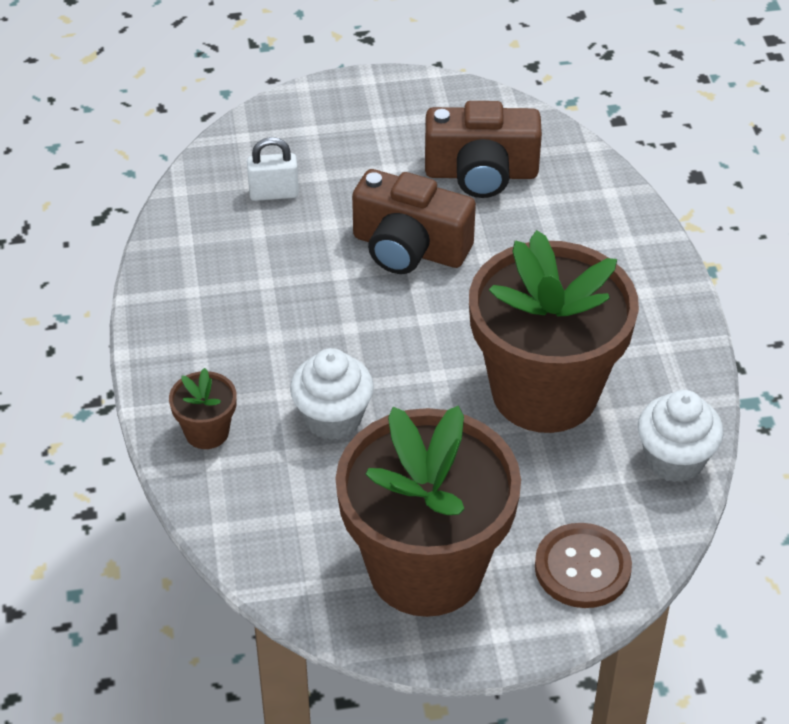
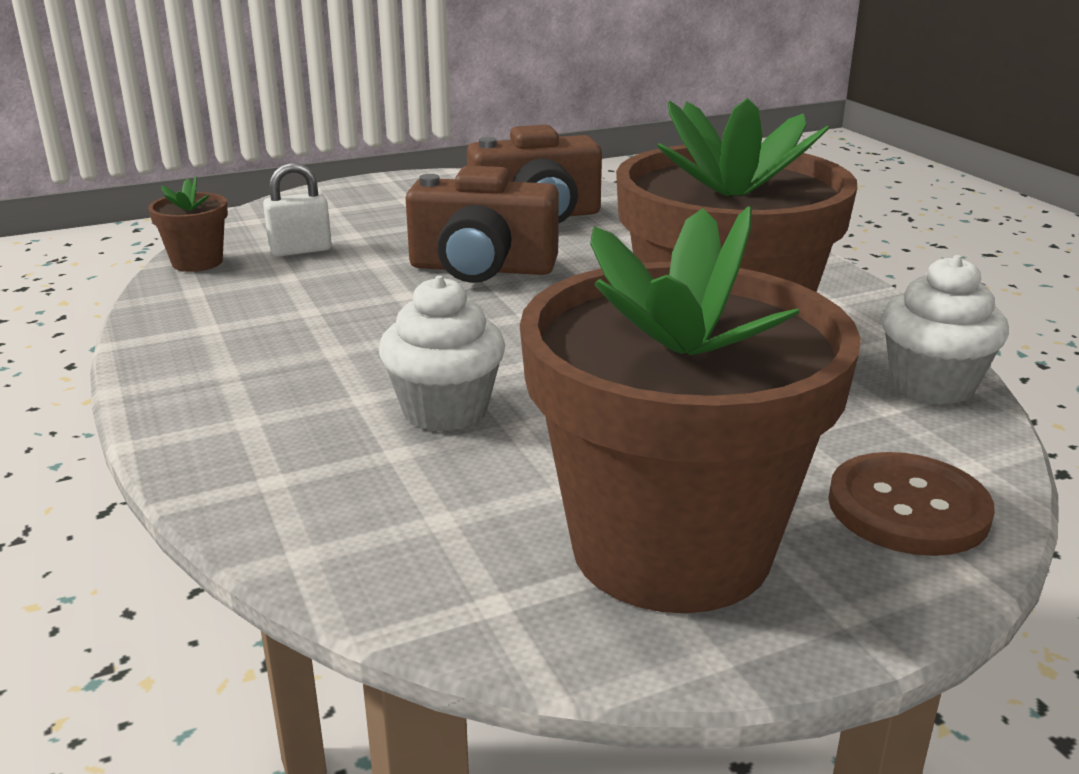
camera: 15 degrees left, 20 degrees down
brown flower pot [169,368,237,449] -> brown flower pot moved to [148,176,228,272]

